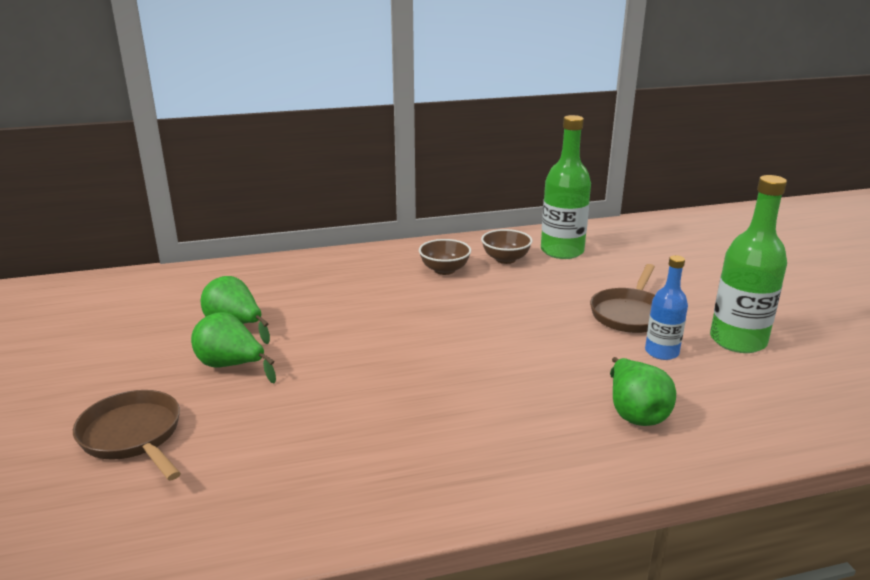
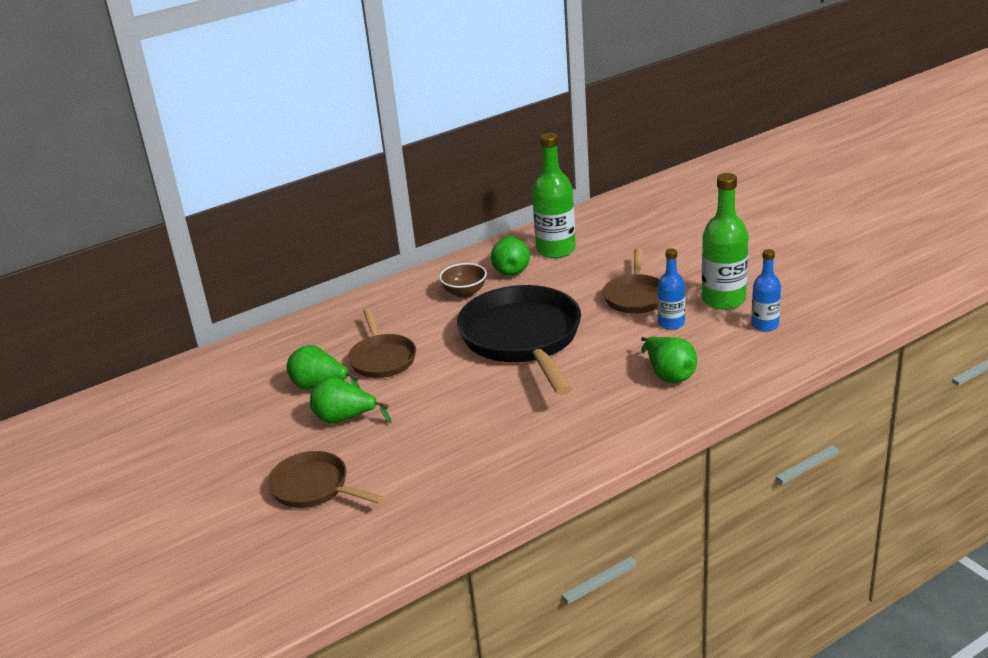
camera: 15 degrees left, 5 degrees up
brown bowl [481,229,532,264] -> green pear [491,236,530,276]
none -> brown pan [348,308,416,378]
none -> black pan [457,285,581,395]
none -> blue bottle [751,249,781,331]

